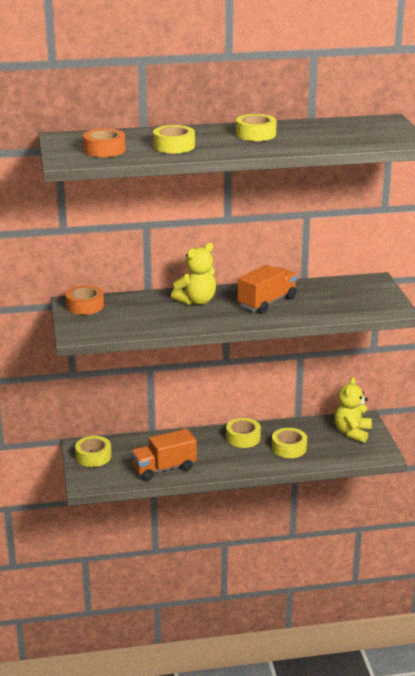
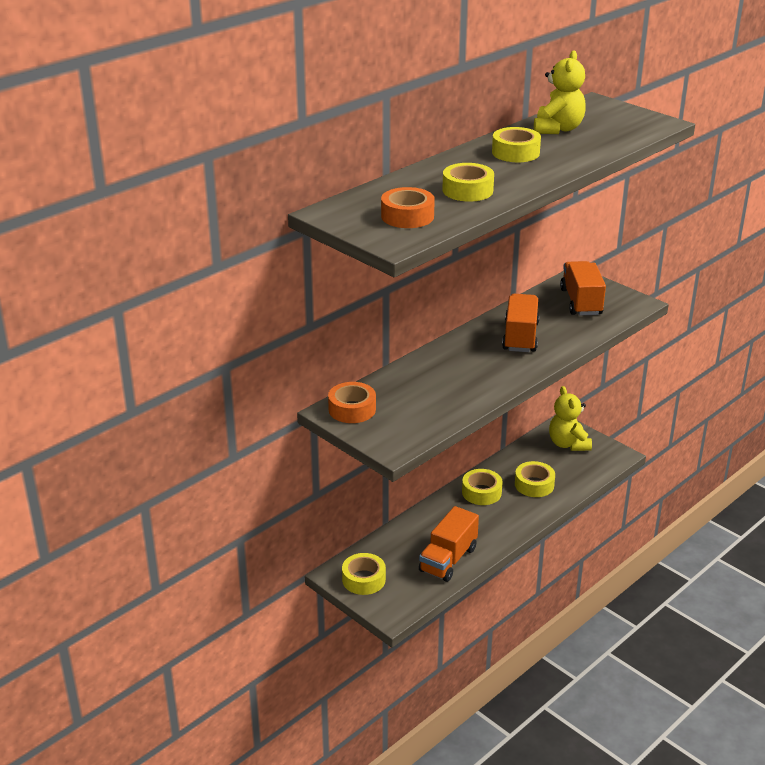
camera: 35 degrees left, 5 degrees up
yellow teddy bear [171,243,216,305] -> yellow teddy bear moved to [534,50,586,134]
none -> orange truck [560,261,606,315]

